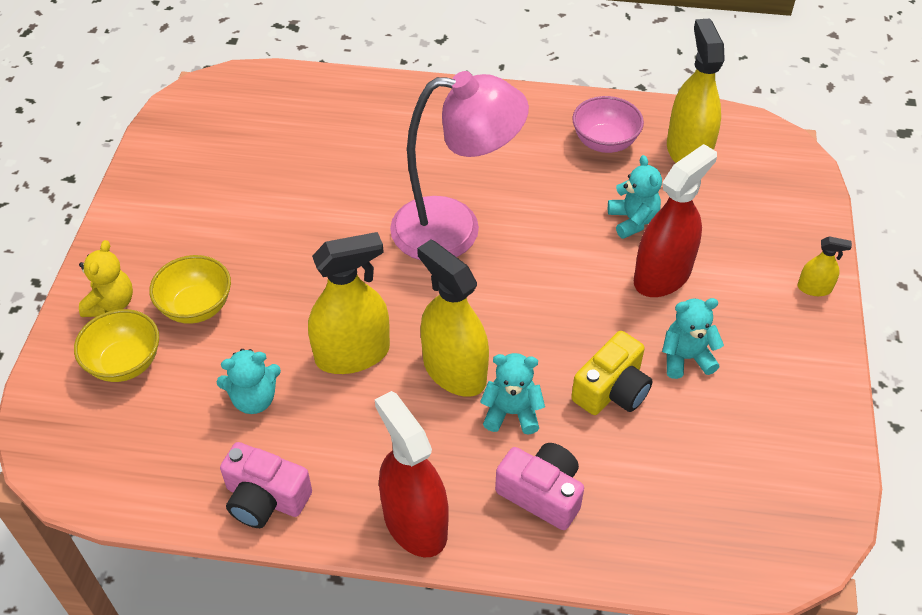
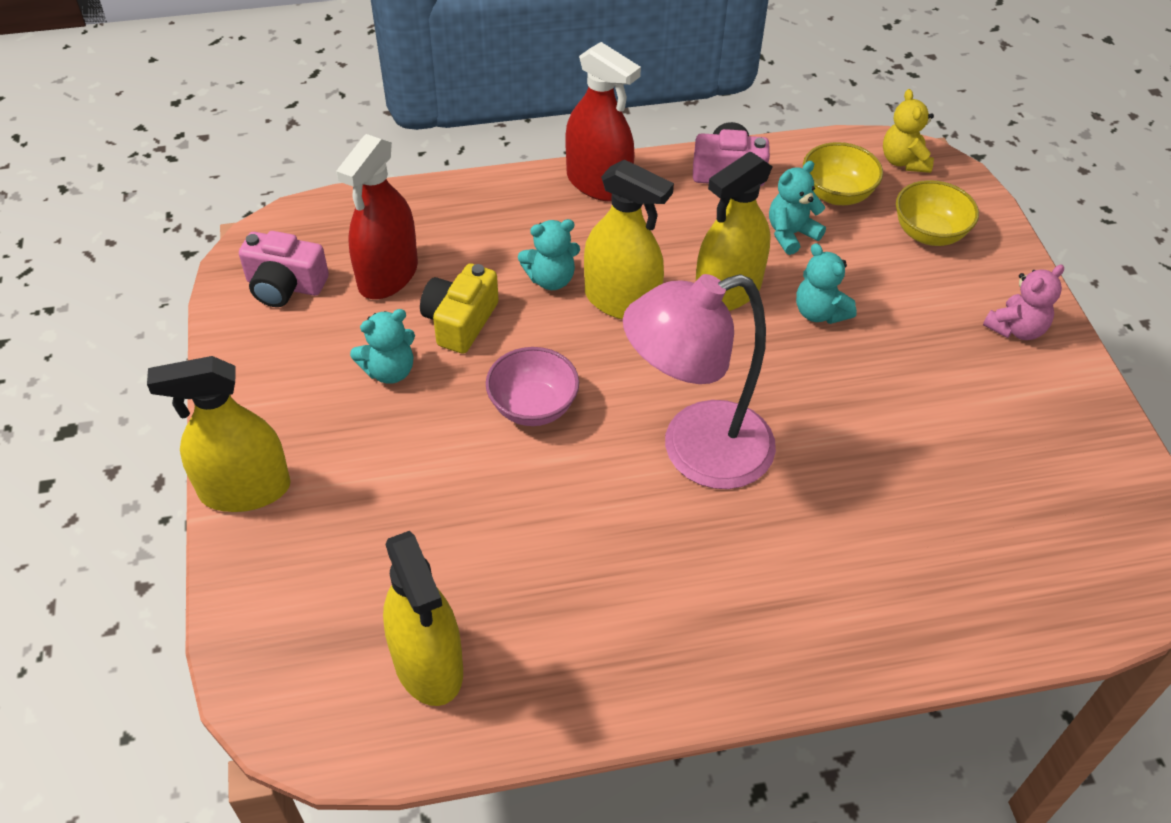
camera: 160 degrees right, 0 degrees up
yellow teddy bear [79,240,133,317] -> yellow teddy bear moved to [883,89,934,173]
yellow bowl [149,255,231,324] -> yellow bowl moved to [803,142,883,205]
pink camera [495,443,584,530] -> pink camera moved to [239,231,329,307]
pink bowl [572,96,644,153] -> pink bowl moved to [486,347,579,426]
turquoise teddy bear [608,155,662,239] -> turquoise teddy bear moved to [796,243,857,324]
red spray bottle [634,144,717,297] -> red spray bottle moved to [336,134,418,299]
yellow spray bottle [797,236,852,296] -> yellow spray bottle [147,356,291,512], size x2.14
none -> pink teddy bear [983,265,1064,340]

